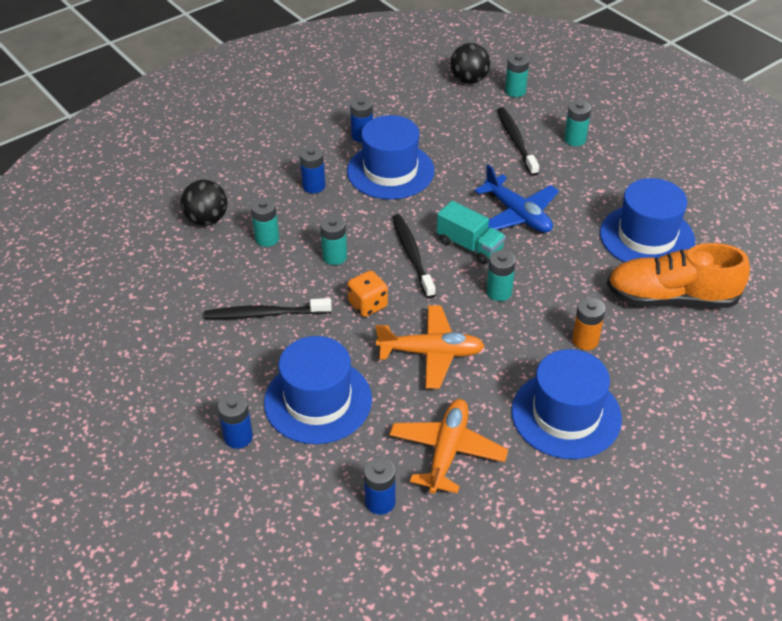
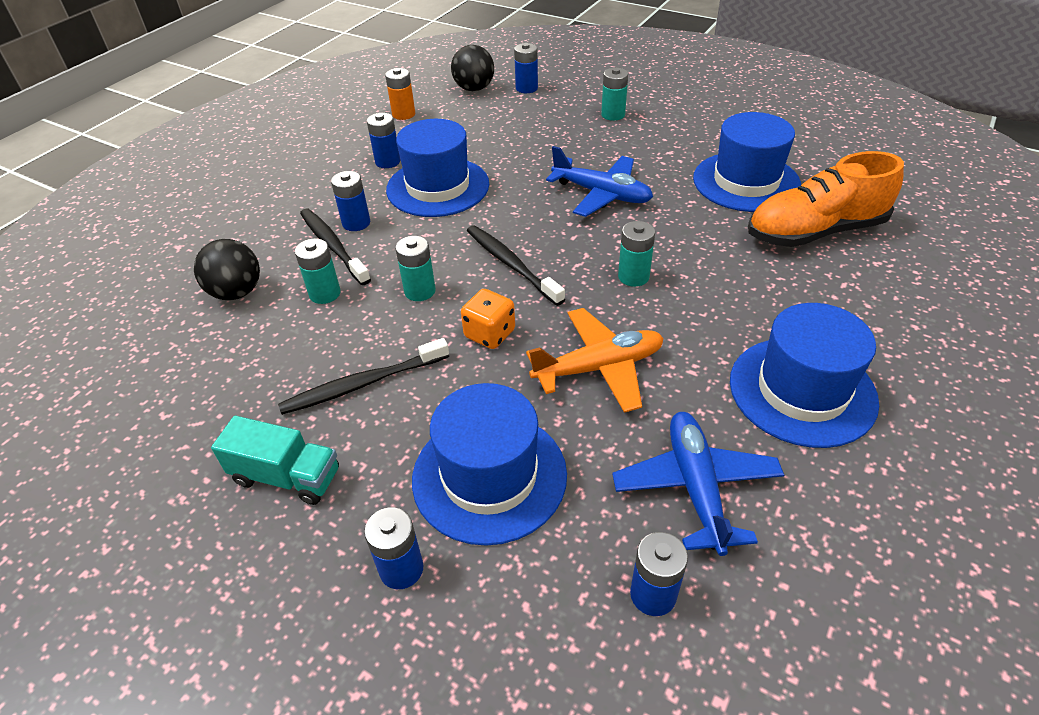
camera: 20 degrees left, 0 degrees up
orange plane [389,399,508,494] -> blue plane [612,412,784,556]
turquoise truck [437,201,506,264] -> turquoise truck moved to [211,416,339,505]
black toothbrush [497,107,539,176] -> black toothbrush moved to [300,208,371,285]
turquoise battery [505,53,529,97] -> blue battery [514,43,538,93]
orange battery [572,297,605,350] -> orange battery moved to [385,68,415,120]

